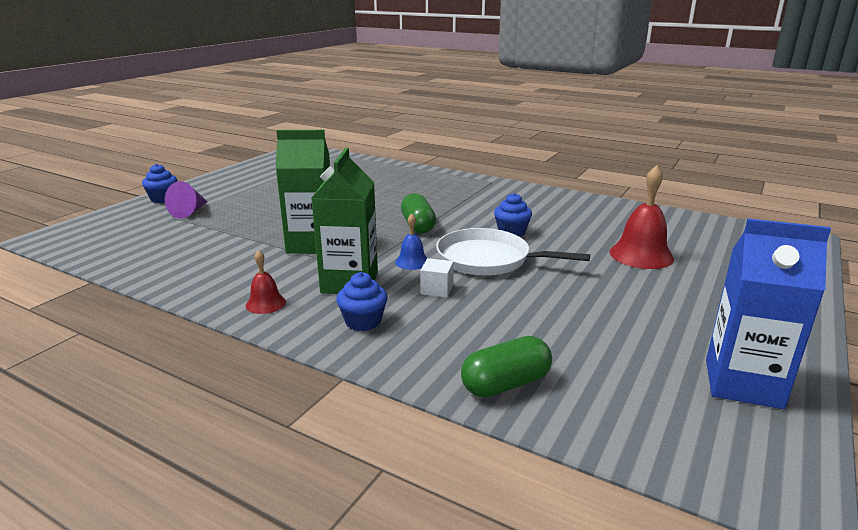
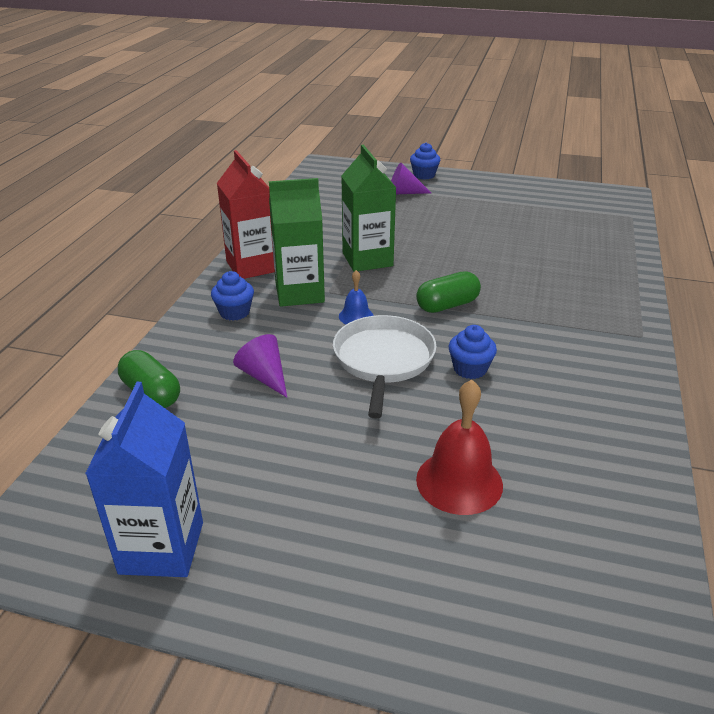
camera: 75 degrees right, 10 degrees up
red bell [246,250,286,314] -> red carton [217,150,275,279]
white cube [420,258,454,298] -> none
none -> purple cone [233,334,287,398]

